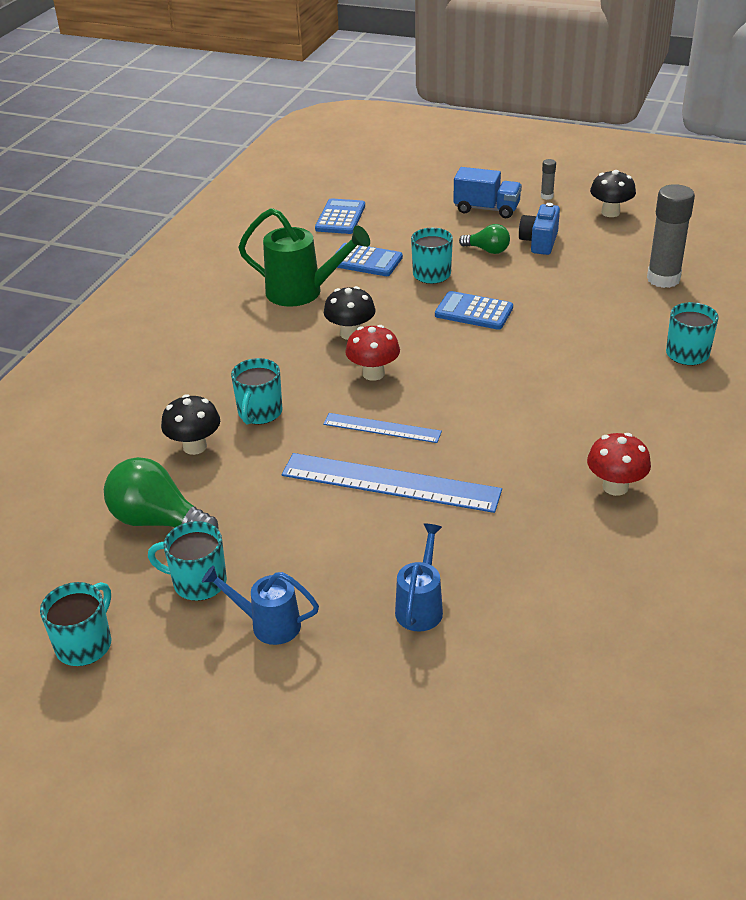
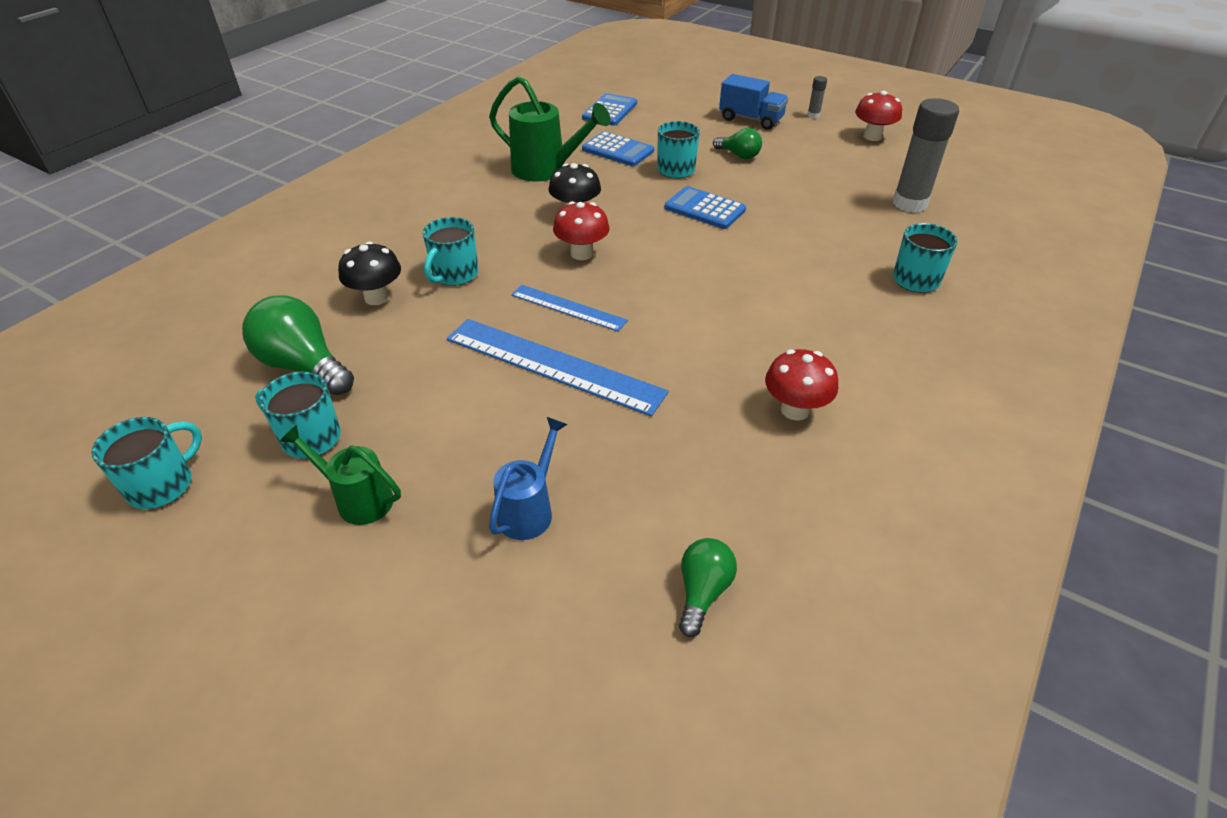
camera: 10 degrees right, 5 degrees up
blue watering can [202,566,319,645] -> green watering can [279,425,401,525]
blue camera [519,203,560,255] -> none
black mushroom [590,170,636,217] -> red mushroom [855,91,902,141]
none -> green light bulb [679,538,737,637]

